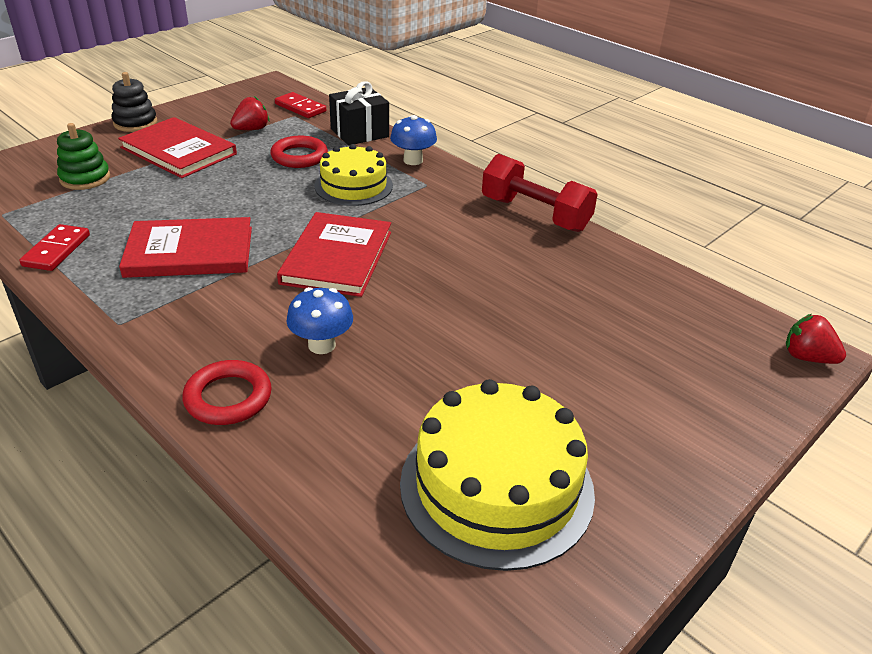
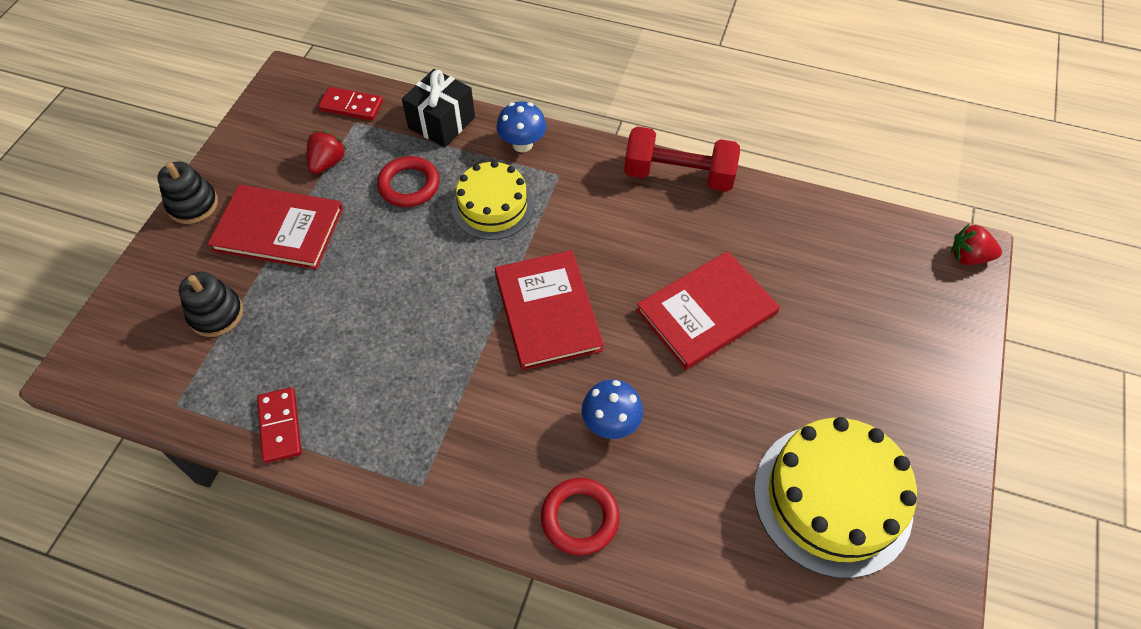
camera: 25 degrees left, 20 degrees up
green stacking toy [57,123,110,190] -> black stacking toy [179,272,243,337]
red book [119,217,252,278] -> red book moved to [636,251,780,370]

